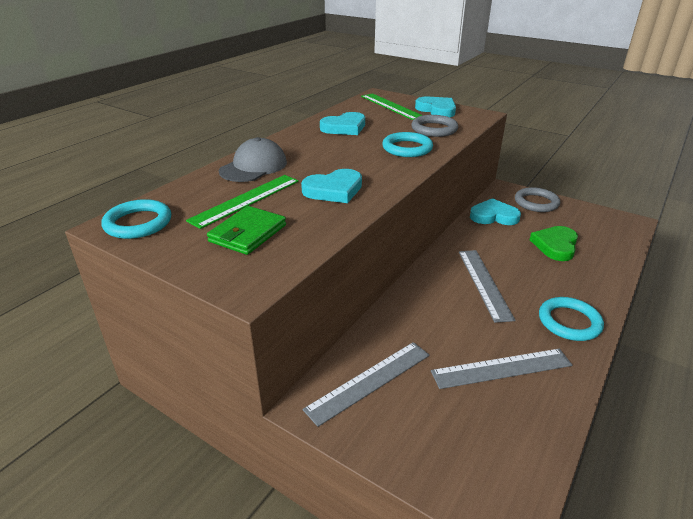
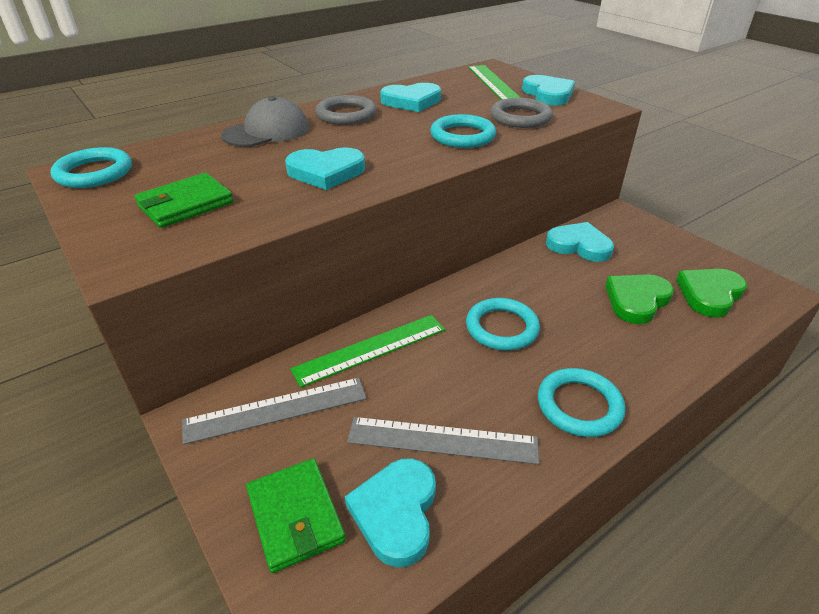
camera: 20 degrees right, 5 degrees up
green ruler [186,175,299,229] -> green ruler moved to [290,315,445,387]
grey ruler [459,250,515,323] -> turquoise ring [466,298,540,351]
grey ring [515,187,560,212] -> grey ring moved to [315,95,376,125]
none -> green wallet [246,458,346,573]
none -> turquoise heart [345,458,436,567]
none -> green heart [676,269,747,318]

